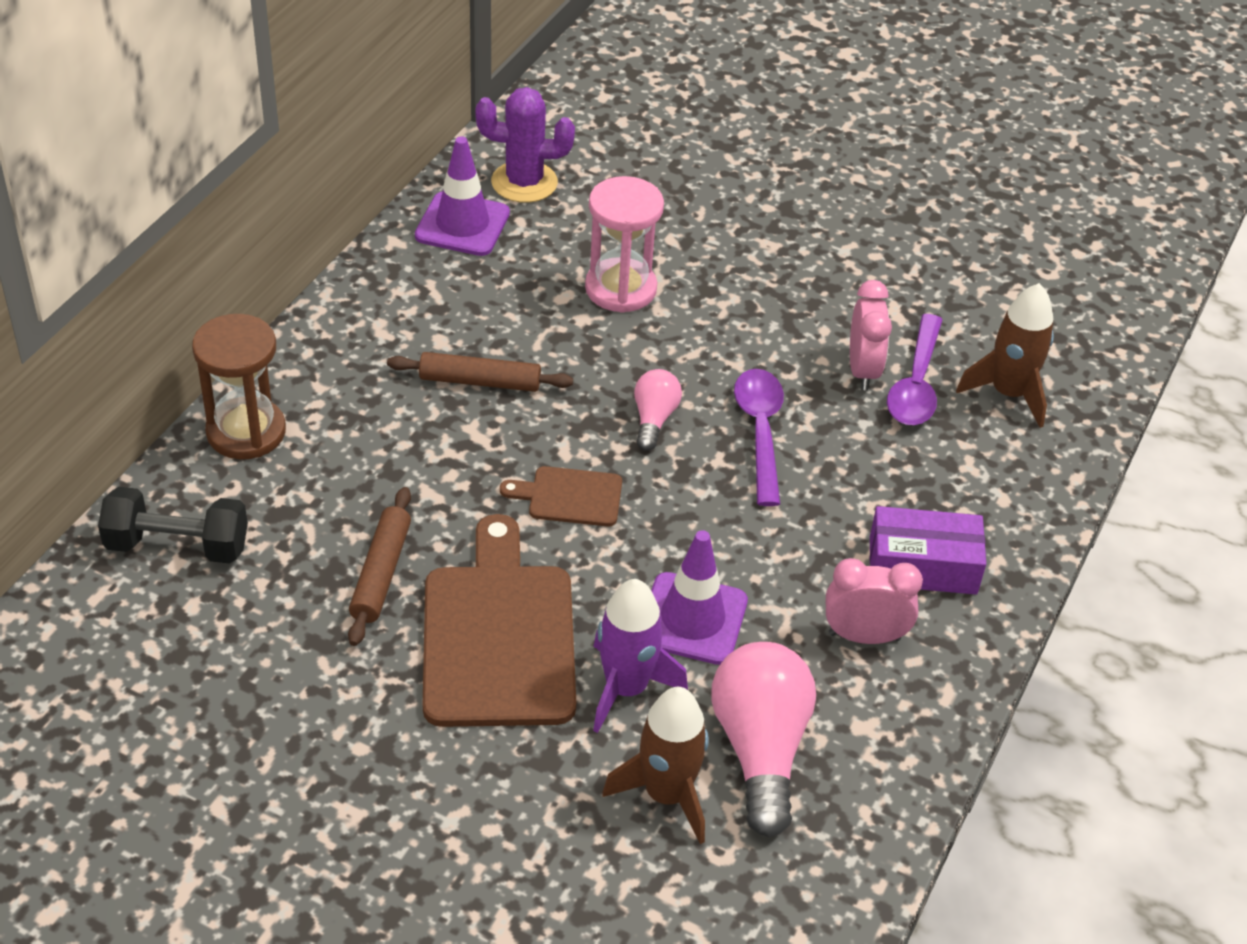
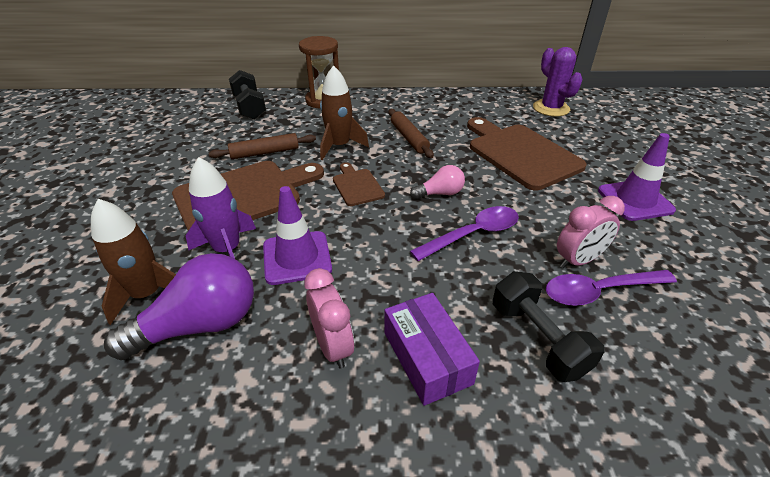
camera: 65 degrees right, 5 degrees down
purple traffic cone [415,136,510,256] -> purple traffic cone moved to [598,133,676,221]
pink hourglass [585,176,664,313] -> brown cutting board [467,117,587,190]
pink light bulb [711,642,816,837] -> purple light bulb [104,253,254,360]
brown rocket [956,283,1054,428] -> brown rocket moved to [320,65,369,160]
none -> black dumbbell [493,271,604,382]

